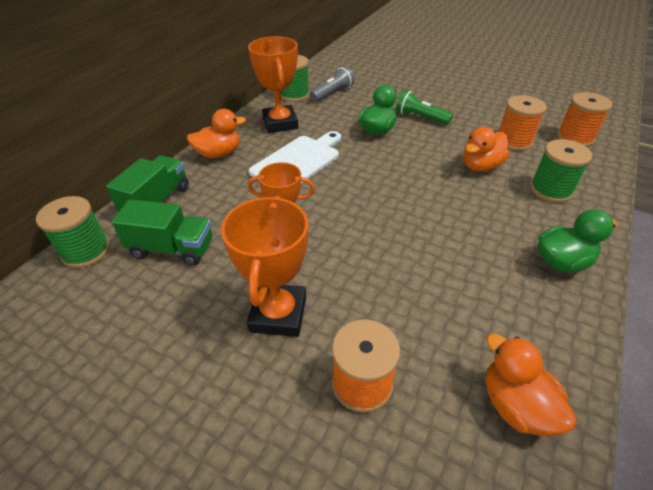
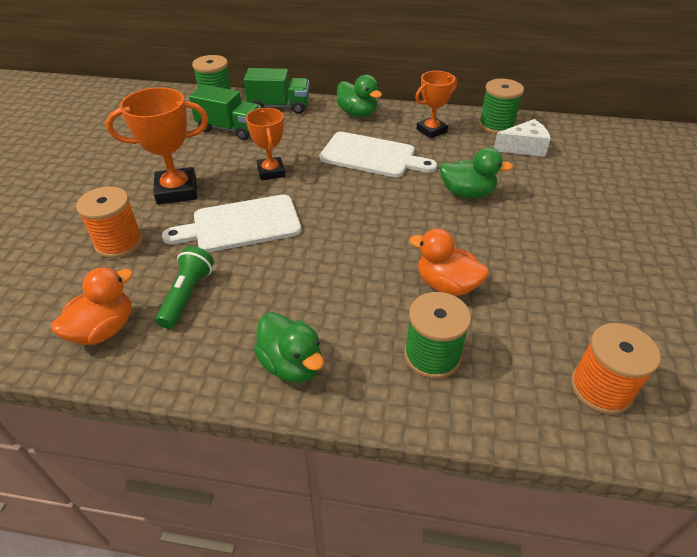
camera: 70 degrees right, 0 degrees up
green truck [112,199,212,266] -> green truck turned 60 degrees counterclockwise [189,85,261,140]
orange duck [187,109,246,158] -> green duck [336,75,382,117]
orange trophy [248,36,298,133] -> orange trophy [415,71,457,139], size x0.66
grey flashlight [310,66,354,102] -> white cheese [494,119,551,157]
green flashlight [396,90,453,125] -> green flashlight moved to [155,246,214,329]
orange spool [499,95,547,151] -> none
none -> white cutting board [162,195,301,252]

